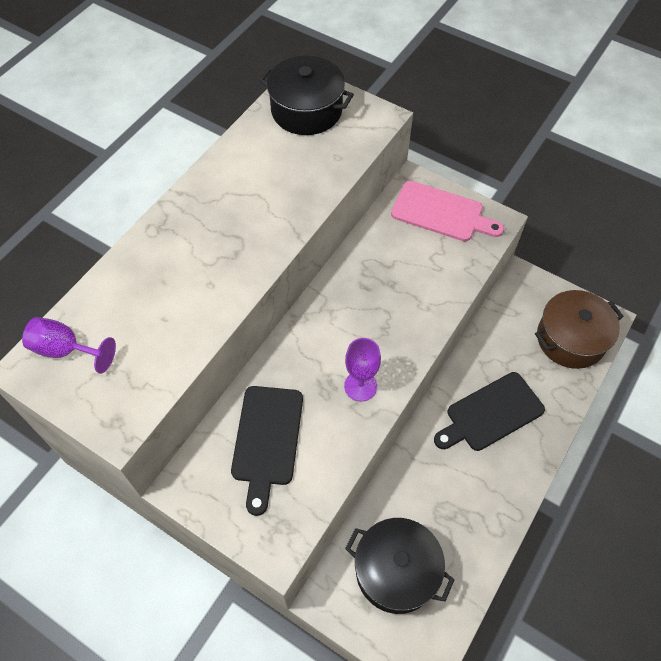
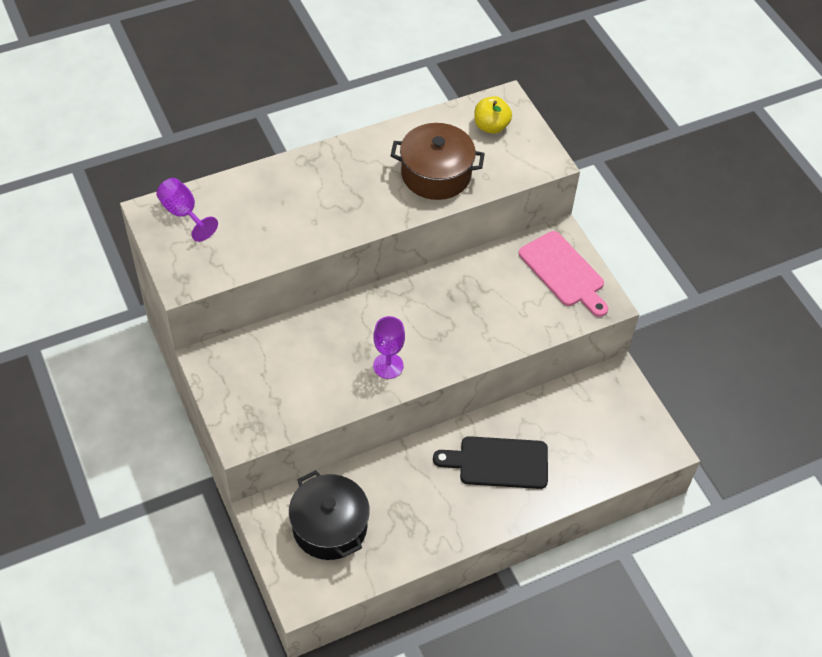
camera: 30 degrees right, 5 degrees down
black cutting board [231,386,303,516] -> none
black pot [259,56,354,135] -> yellow apple [474,96,512,134]
brown pot [535,290,624,369] -> brown pot moved to [391,123,485,200]

